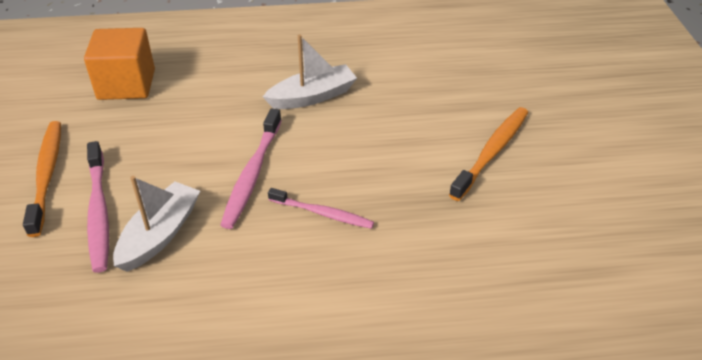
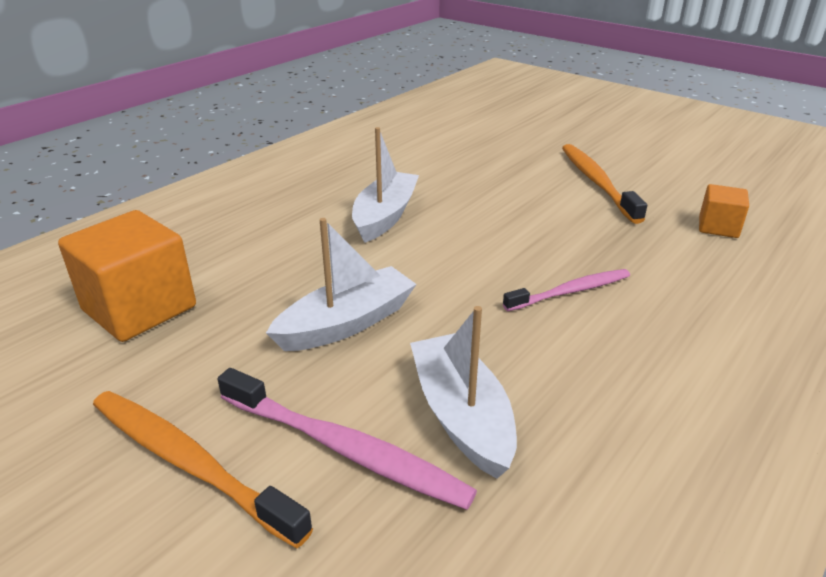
camera: 45 degrees left, 10 degrees down
pink toothbrush [221,108,282,229] -> none
none -> white boat [266,218,417,351]
none -> orange cube [699,184,749,238]

